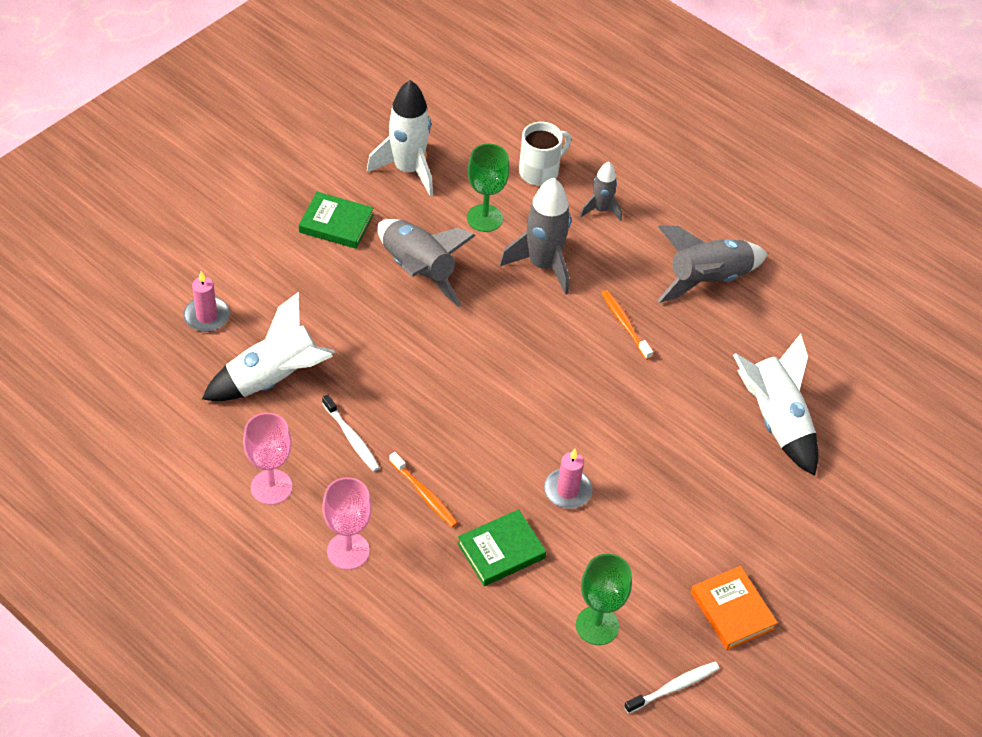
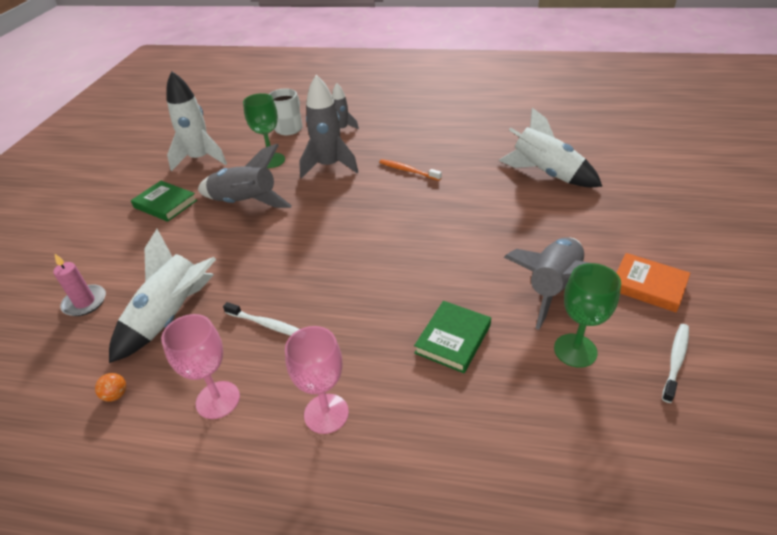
camera: 25 degrees left, 10 degrees down
green book [299,192,373,249] -> green book turned 45 degrees clockwise [131,181,197,222]
orange toothbrush [389,452,458,527] -> none
pink candle [544,449,593,509] -> none
grey rocket [657,225,767,303] -> grey rocket moved to [504,237,588,330]
none -> orange ball [95,373,126,402]

